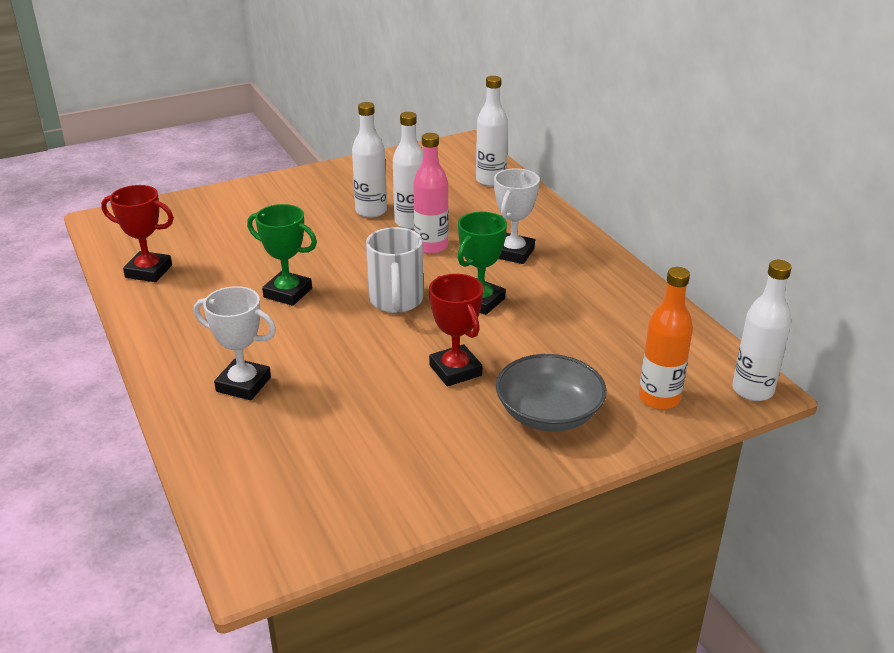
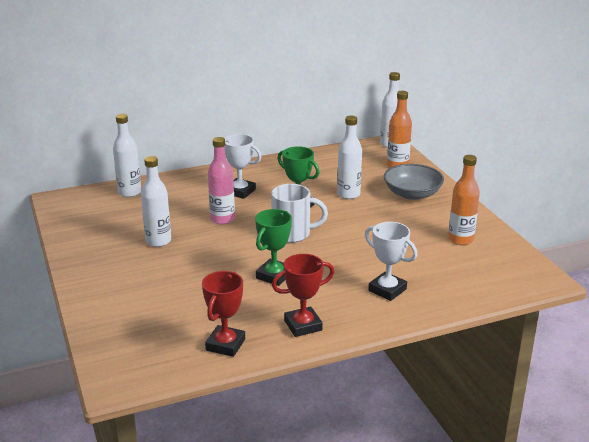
camera: 85 degrees left, 5 degrees down
white trophy [194,286,276,400] -> white trophy turned 75 degrees counterclockwise [365,222,417,301]
white bottle [393,112,423,229] -> white bottle moved to [337,116,362,199]
red trophy [429,274,483,386] -> red trophy moved to [272,254,334,337]
none -> orange bottle [448,155,480,245]

